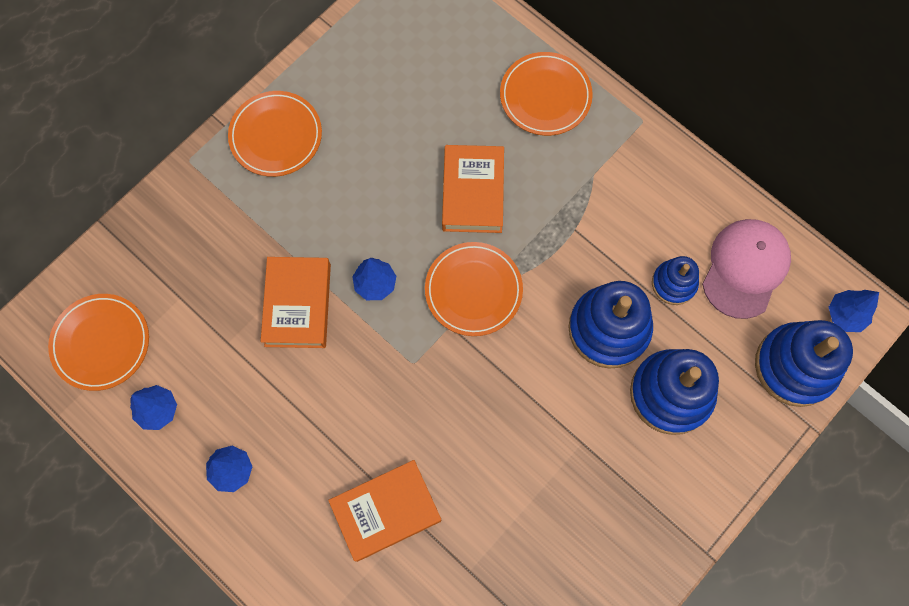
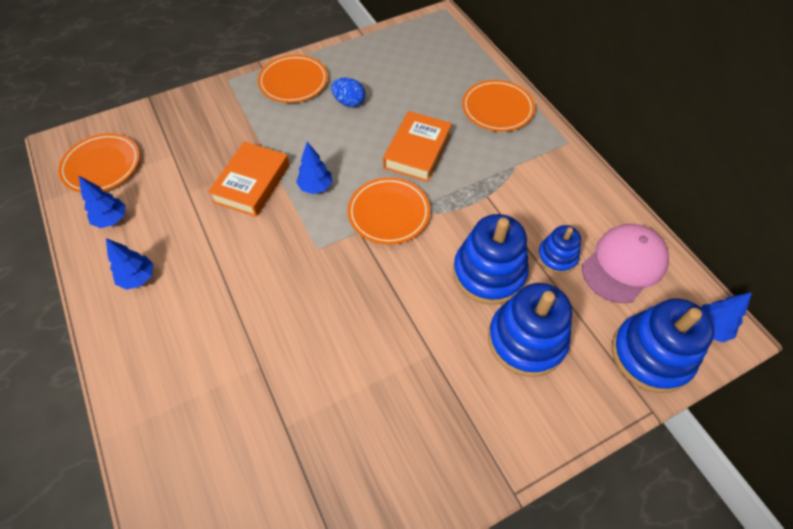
camera: 20 degrees right, 15 degrees down
orange book [328,460,442,562] -> none
none -> blue egg [331,78,365,107]

